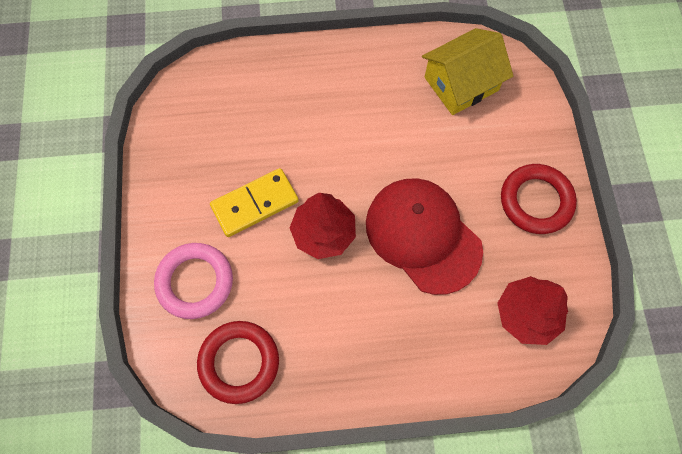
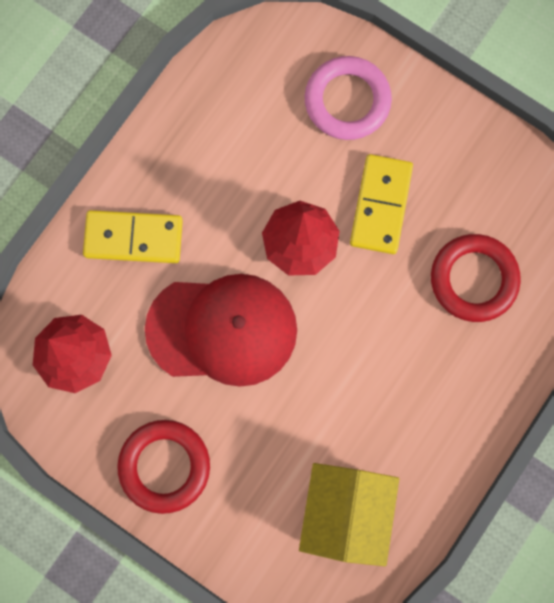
camera: 130 degrees right, 10 degrees up
red ring [197,321,279,404] -> red ring moved to [431,234,521,322]
none -> yellow domino [83,210,183,263]

